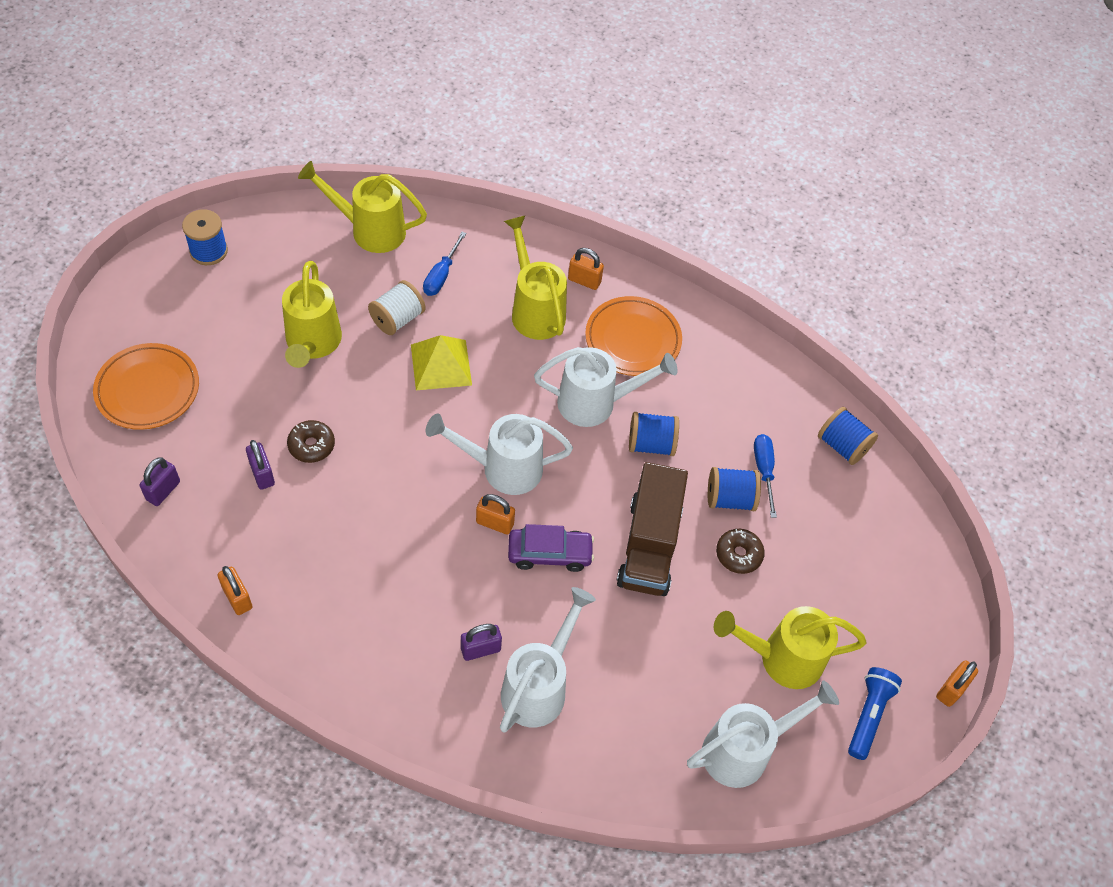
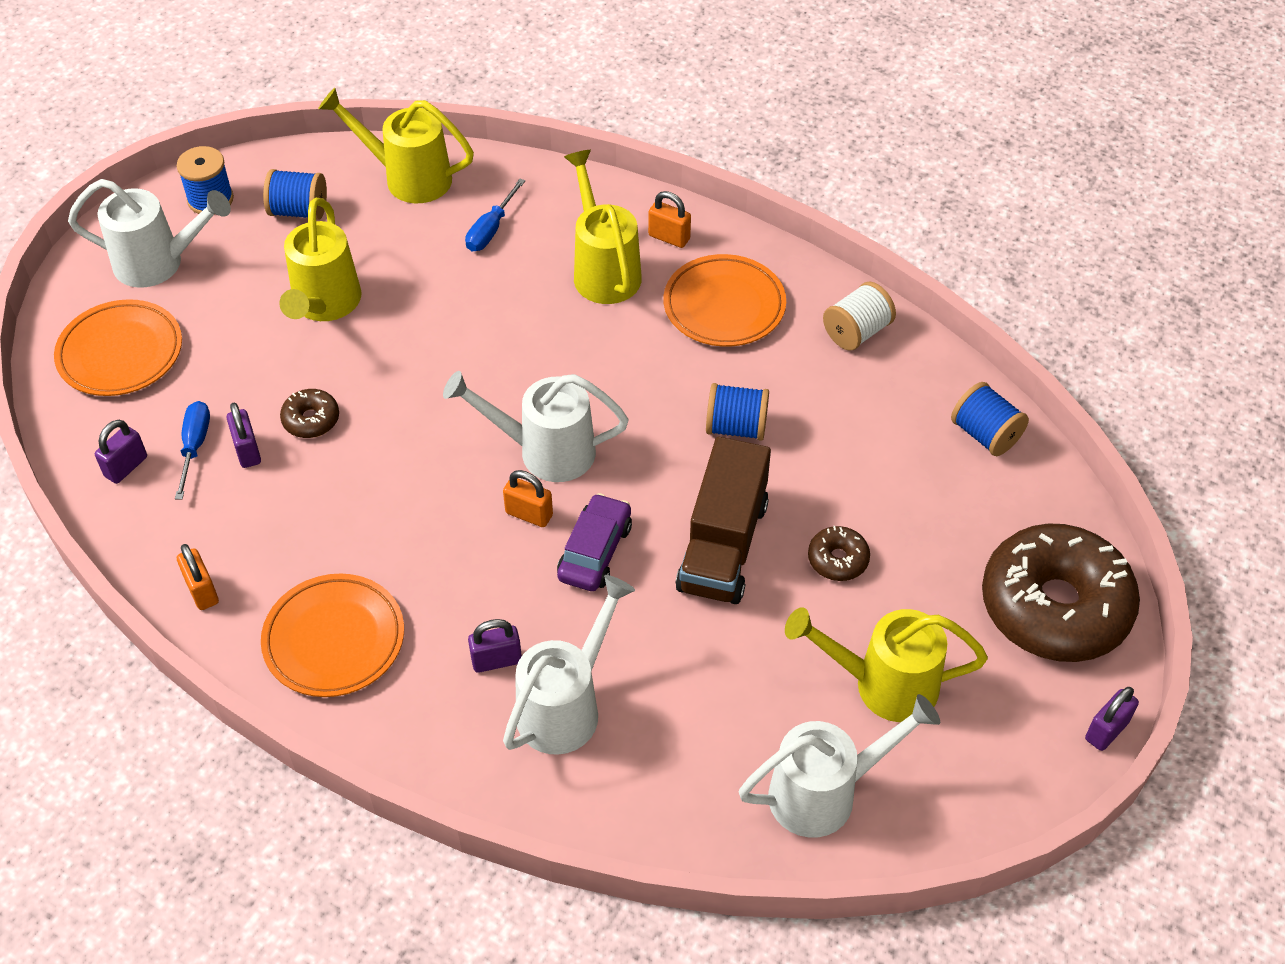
camera: 10 degrees right, 5 degrees down
white spool [368,280,426,335] -> white spool moved to [823,282,896,351]
yellow pyramid [411,335,472,390] -> none
purple car [508,524,594,572] -> purple car turned 75 degrees counterclockwise [557,493,632,591]
white watering can [534,347,678,427] -> white watering can moved to [68,179,231,288]
blue spool [708,467,761,511] -> blue spool moved to [263,169,327,220]
blue screwdriver [754,434,777,518] -> blue screwdriver moved to [175,401,210,499]
blue flashlight [848,667,902,760] -> none
orange padlock [936,660,978,707] -> purple padlock [1085,687,1139,751]
none -> orange plate [261,574,404,697]
none -> brown donut [982,523,1140,662]

